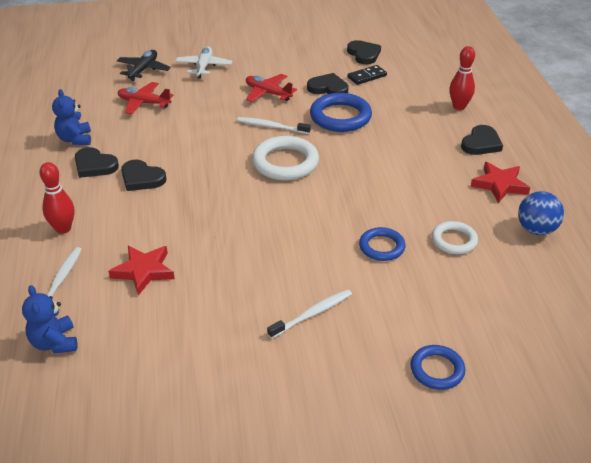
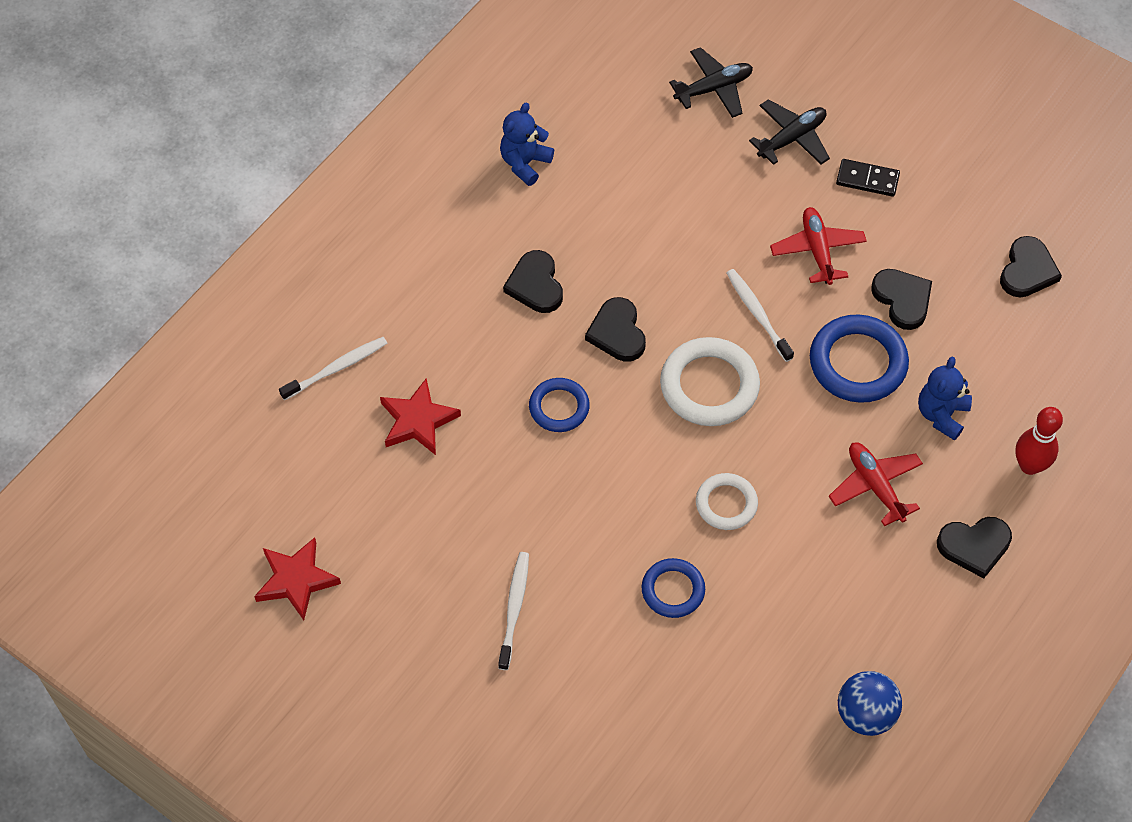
camera: 45 degrees right, 20 degrees up
blue teddy bear [22,285,77,353] -> blue teddy bear moved to [918,357,972,441]
red bowling pin [39,162,74,234] -> none
black heart [75,147,119,178] -> black heart moved to [585,297,646,362]
red plane [117,82,173,114] -> red plane moved to [829,442,923,526]
white plane [175,46,232,79] -> black plane [749,99,830,165]
white toothbrush [267,289,352,339] -> white toothbrush turned 90 degrees counterclockwise [498,552,529,670]
black domino [347,65,387,85] -> black domino moved to [836,159,900,197]
blue ring [410,345,465,390] -> blue ring moved to [529,378,590,432]
white ring [432,221,478,254] -> white ring moved to [696,473,758,530]
red star [471,162,530,203] -> red star moved to [254,537,341,620]

